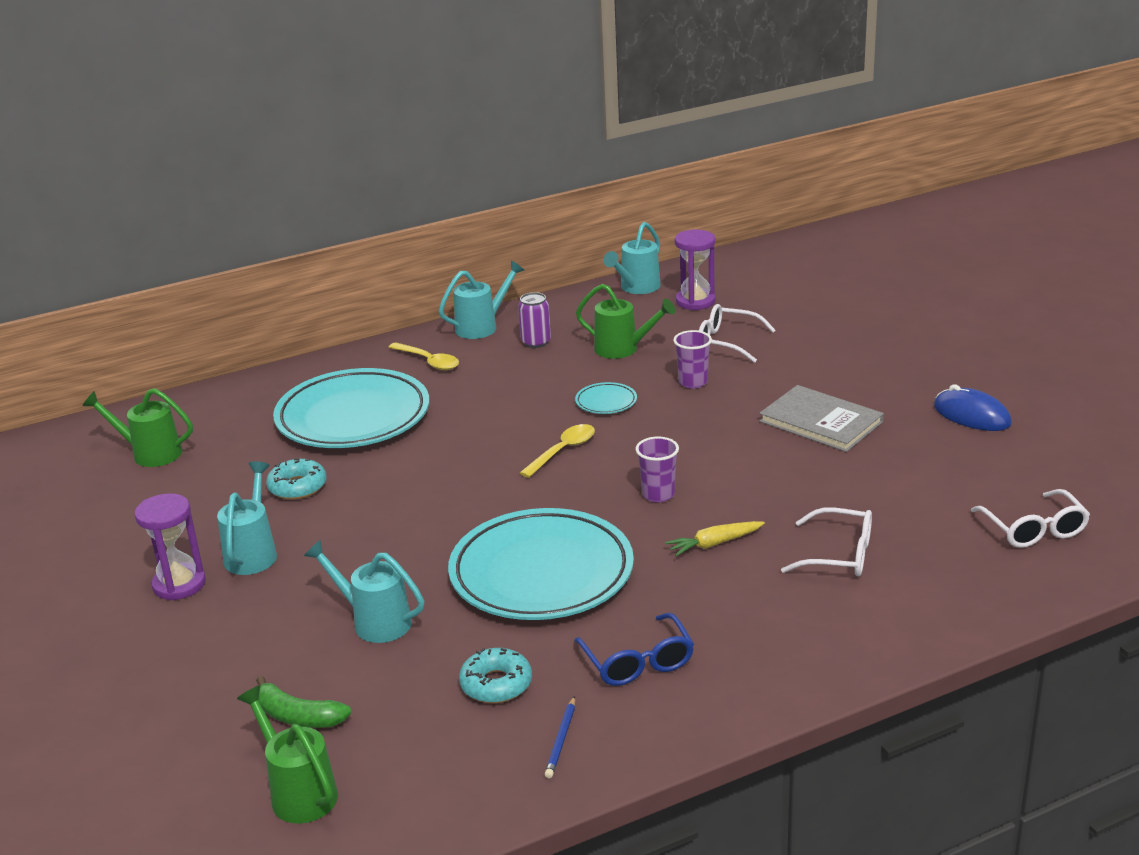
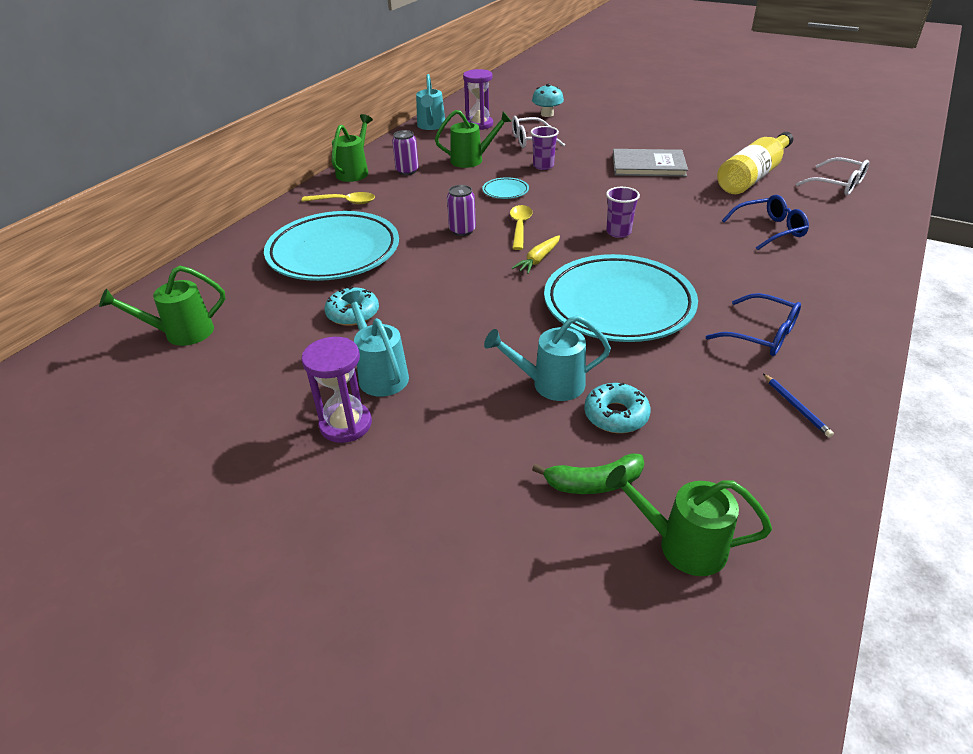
camera: 35 degrees left, 10 degrees up
turquoise watering can [439,260,524,339] -> green watering can [332,114,373,182]
turquoise donut [459,648,532,703] -> turquoise donut moved to [584,383,651,433]
yellow carrot [665,521,765,556] -> yellow carrot moved to [512,235,560,274]
white glasses [781,507,872,576] -> blue glasses [722,195,809,250]
blue mouse [934,384,1012,431] -> none
none -> purple can [447,185,476,236]
none -> turquoise mushroom [532,83,564,117]
none -> yellow bottle [717,132,793,194]

